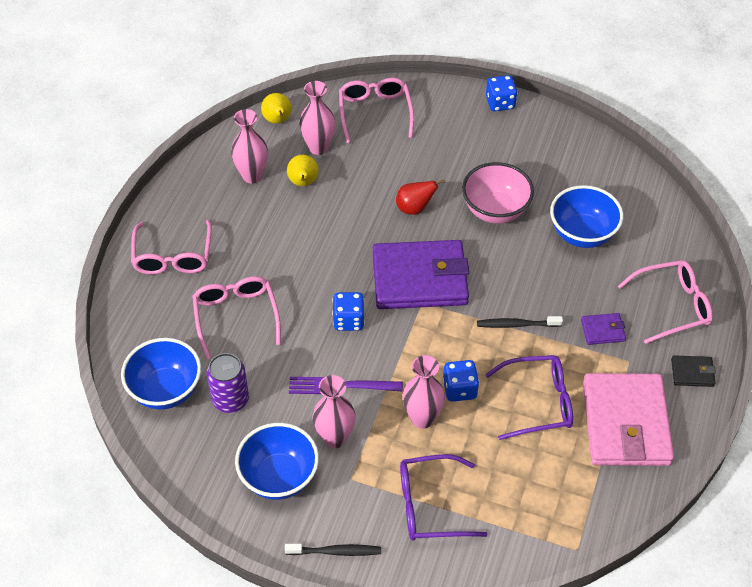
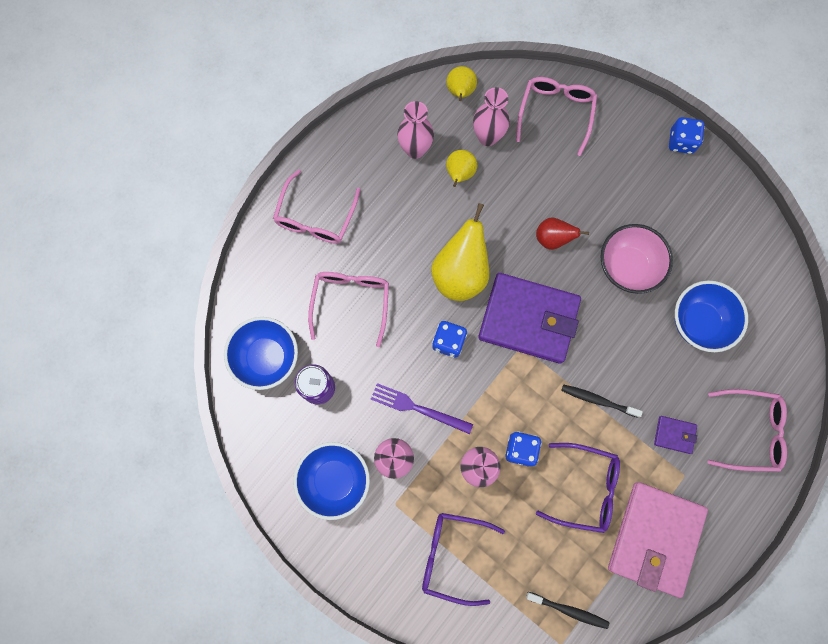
camera: 20 degrees right, 25 degrees up
black toothbrush [285,544,381,556] -> black toothbrush moved to [526,592,609,629]
black wallet [671,355,716,387] -> none
none -> yellow pear [431,203,489,301]

